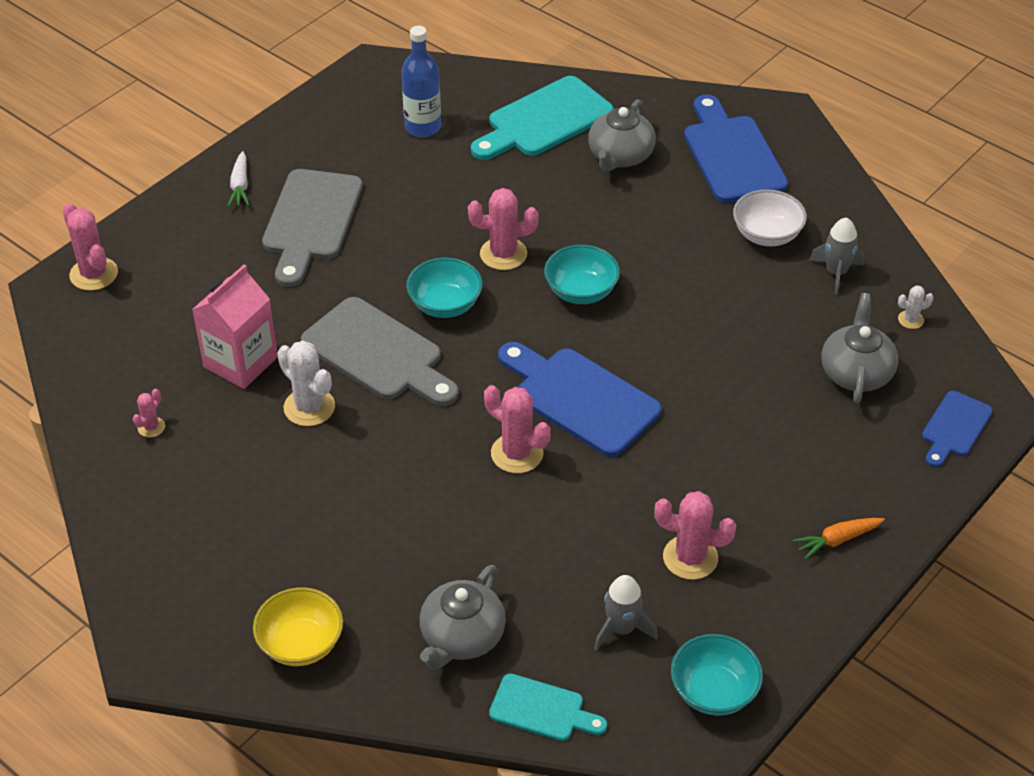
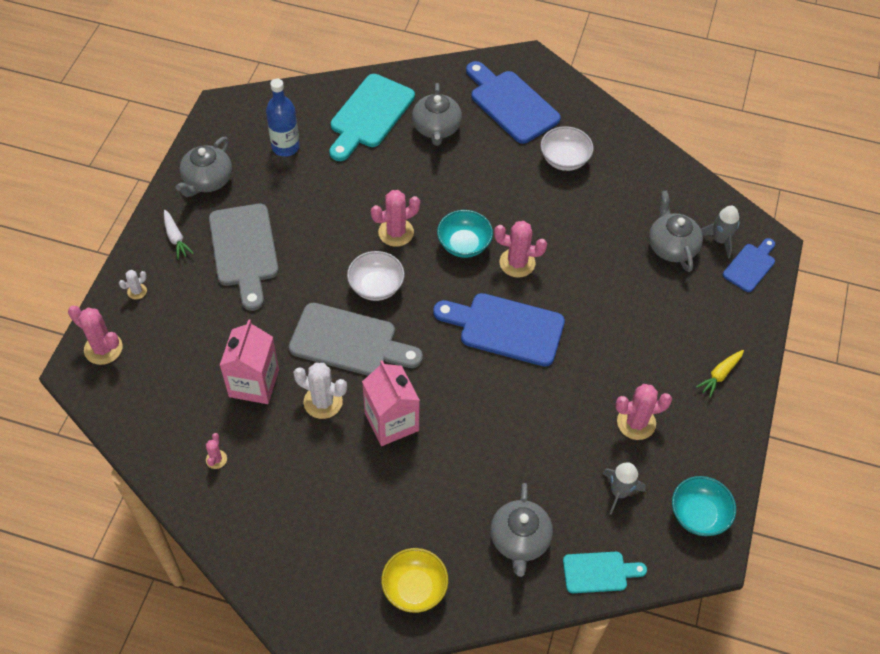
camera: 25 degrees left, 10 degrees up
turquoise bowl [406,258,483,318] -> white bowl [347,251,405,301]
pink cactus [484,385,551,473] -> pink cactus moved to [494,221,547,278]
orange carrot [793,518,885,560] -> yellow carrot [696,350,744,398]
grey rocket [809,217,864,295] -> grey rocket moved to [701,206,740,259]
white cactus [898,286,934,329] -> white cactus moved to [119,270,147,299]
blue cutting board [922,391,993,467] -> blue cutting board turned 150 degrees counterclockwise [723,238,775,292]
none -> grey teapot [176,137,232,197]
none -> pink carton [362,360,420,446]

